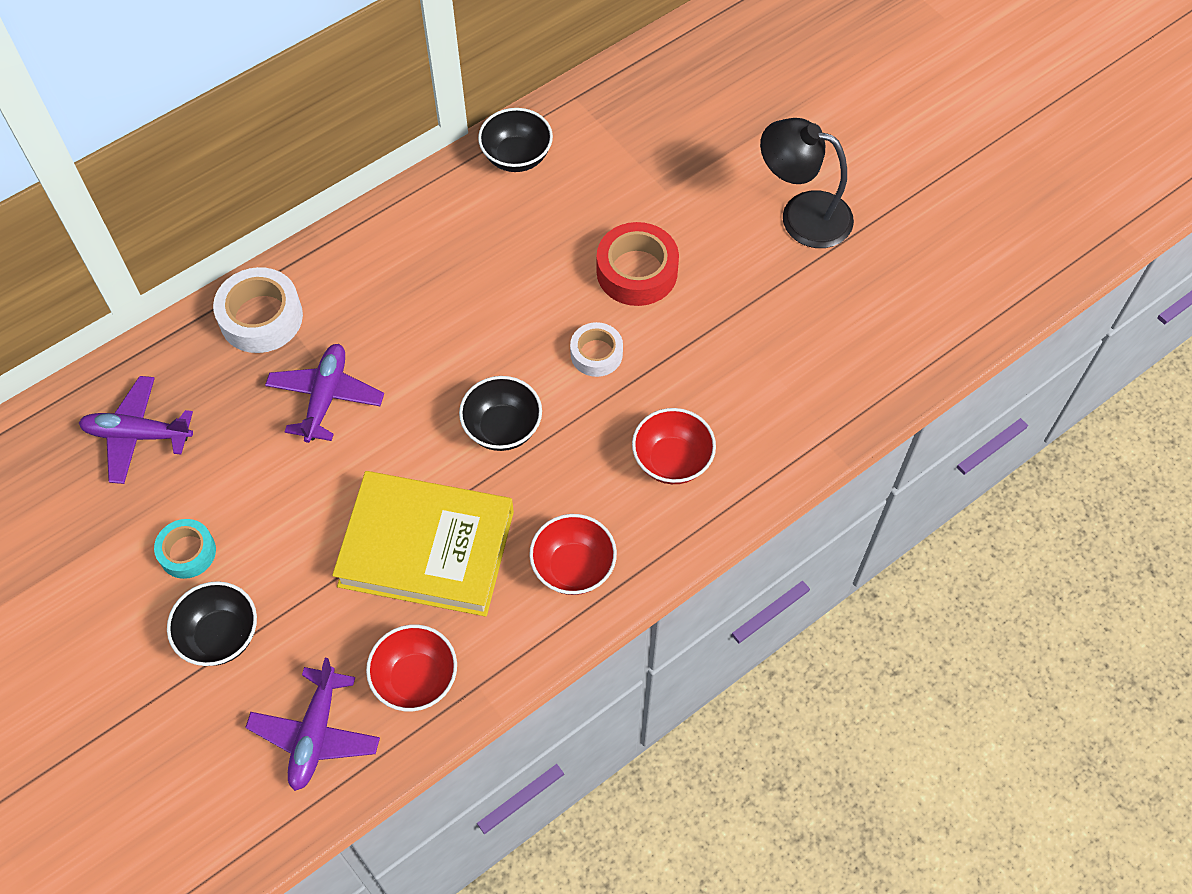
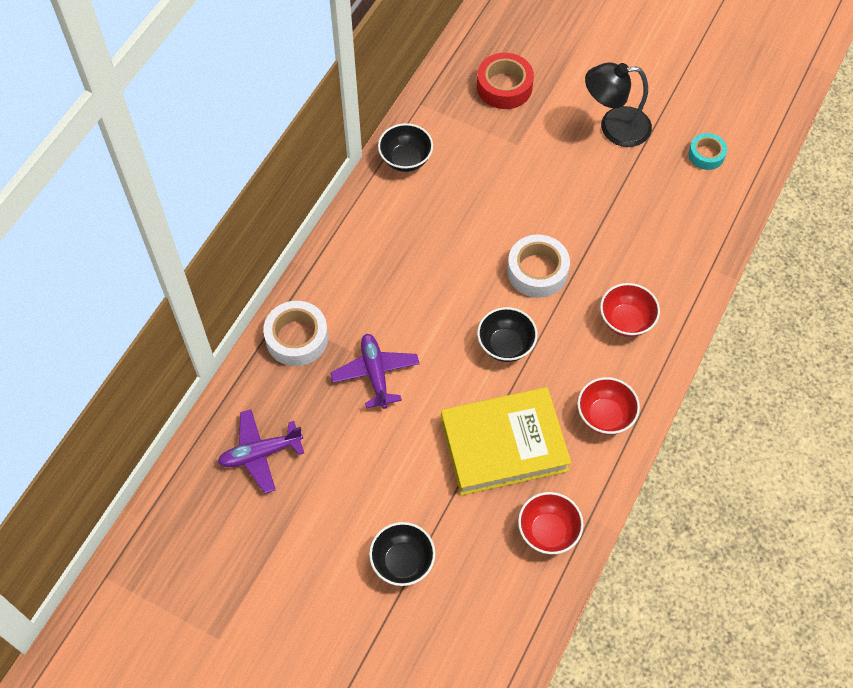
camera: 25 degrees left, 0 degrees up
turquoise tape [154,519,216,579] -> turquoise tape moved to [688,133,727,170]
purple plane [245,658,380,791] -> none
white tape [570,322,623,377] -> white tape [507,235,570,298], size x1.60
red tape [597,222,679,306] -> red tape moved to [477,53,534,109]

